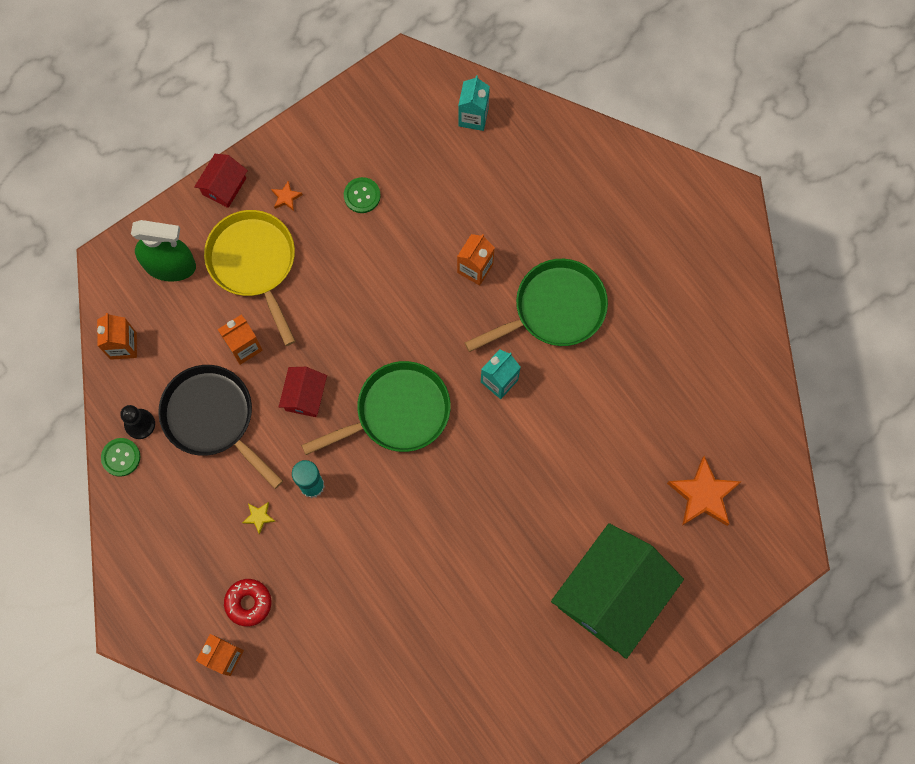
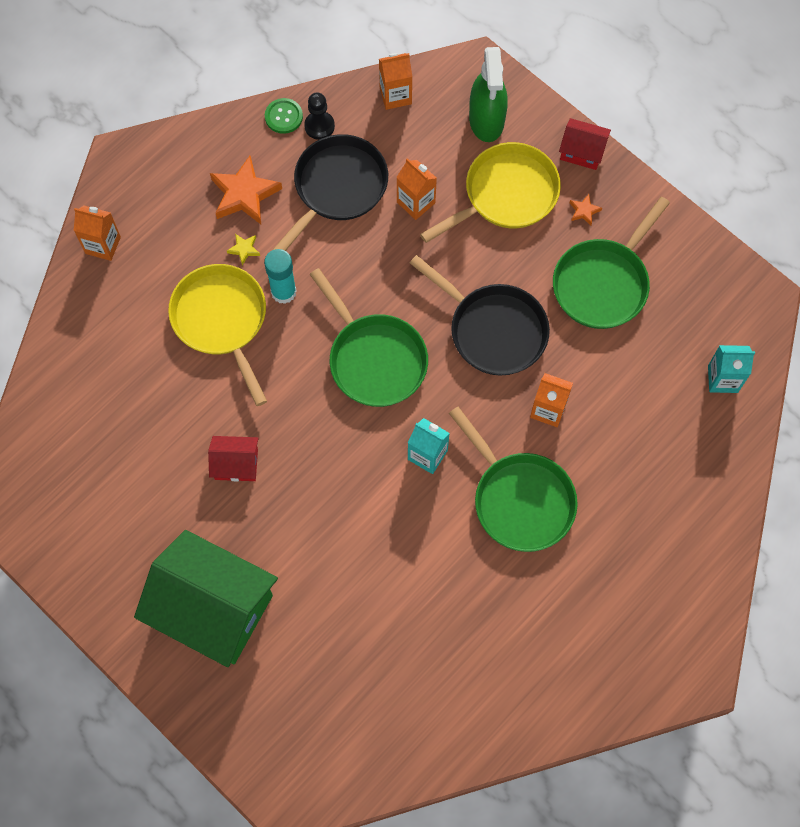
camera: 80 degrees right, 5 degrees down
red donut [224,579,271,627] -> none
red house [279,367,327,417] -> red house moved to [208,436,259,482]
green button [344,177,381,213] -> green pan [553,197,670,329]
orange star [667,456,741,526] -> orange star moved to [210,156,282,224]
none -> yellow pan [168,264,267,406]
none -> black pan [410,255,550,376]

